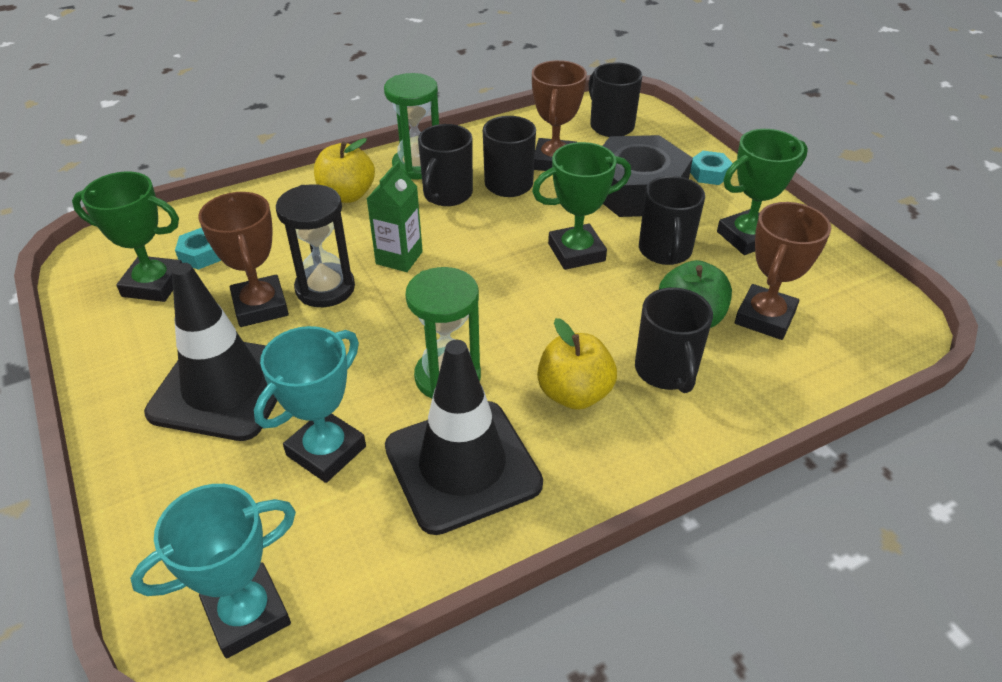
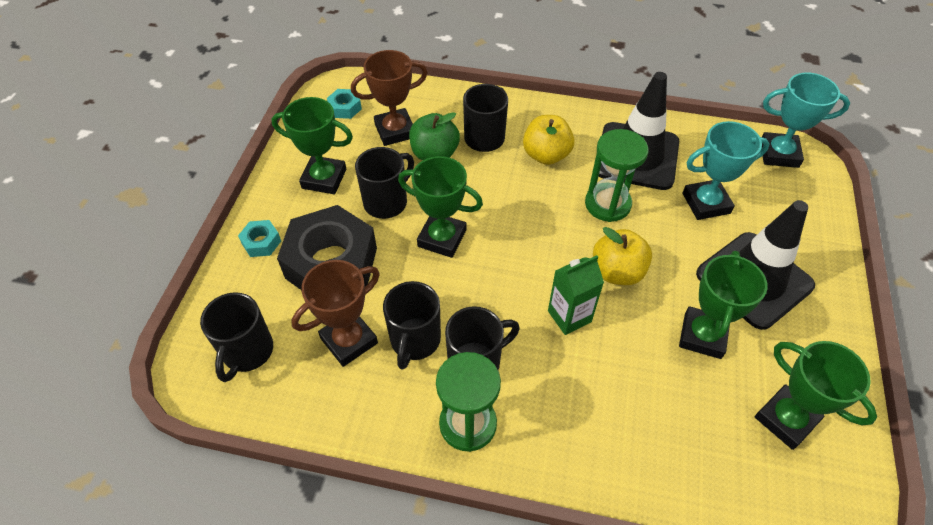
camera: 140 degrees left, 10 degrees up
turquoise nut [175,228,221,270] -> turquoise nut moved to [327,89,362,119]
brown trophy [198,192,289,327] -> green trophy [679,251,768,359]
black hourglass [276,184,355,307] -> none
yellow apple [314,138,375,203] -> yellow apple moved to [593,227,652,285]

